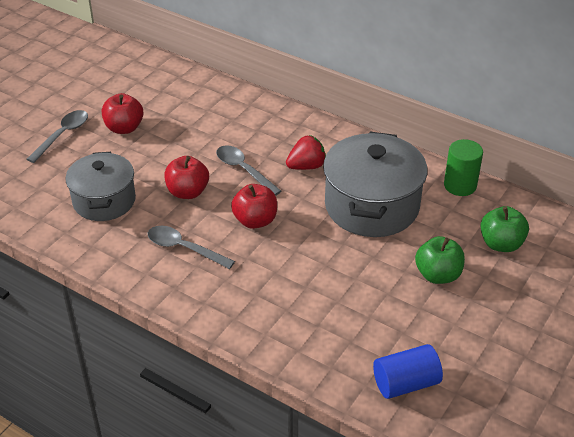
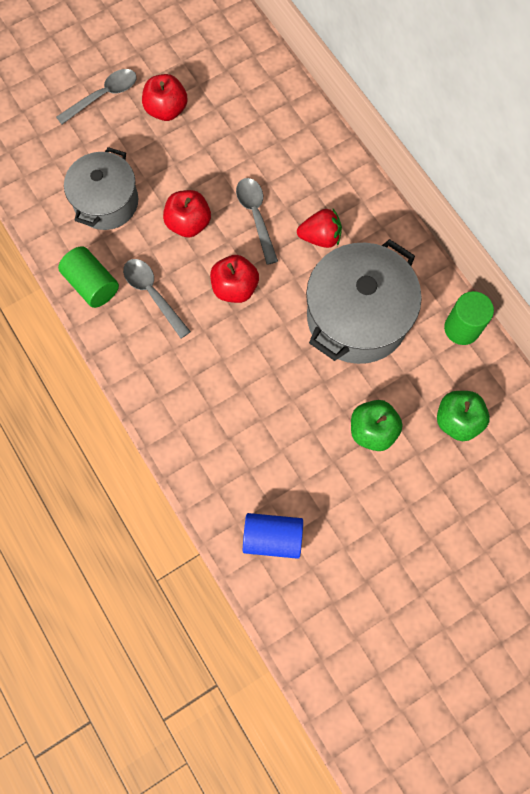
camera: 25 degrees right, 30 degrees up
none -> green cylinder [58,246,119,308]

